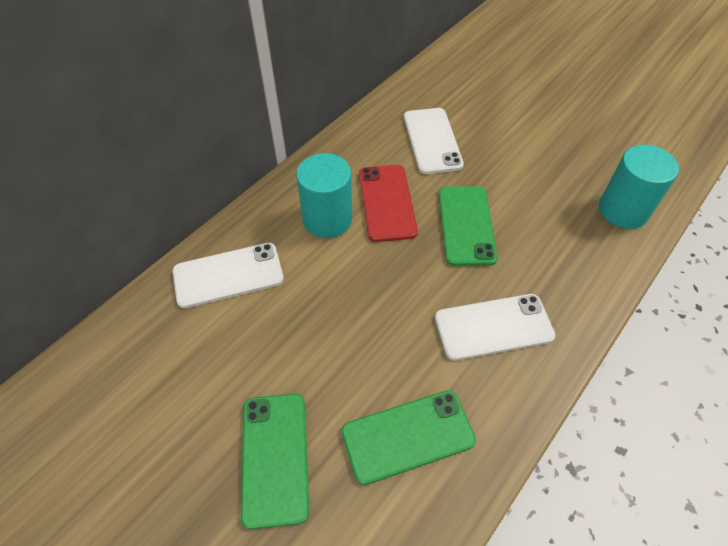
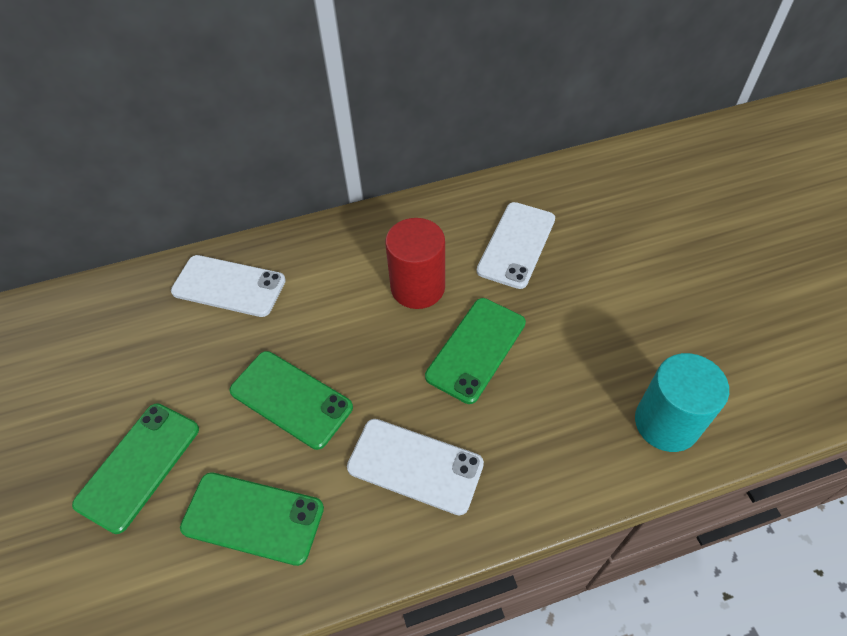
camera: 35 degrees right, 0 degrees up
turquoise cylinder [296,153,352,238] -> none
red phone [359,165,418,242] -> red cylinder [385,218,445,309]
none -> green phone [229,351,353,450]

